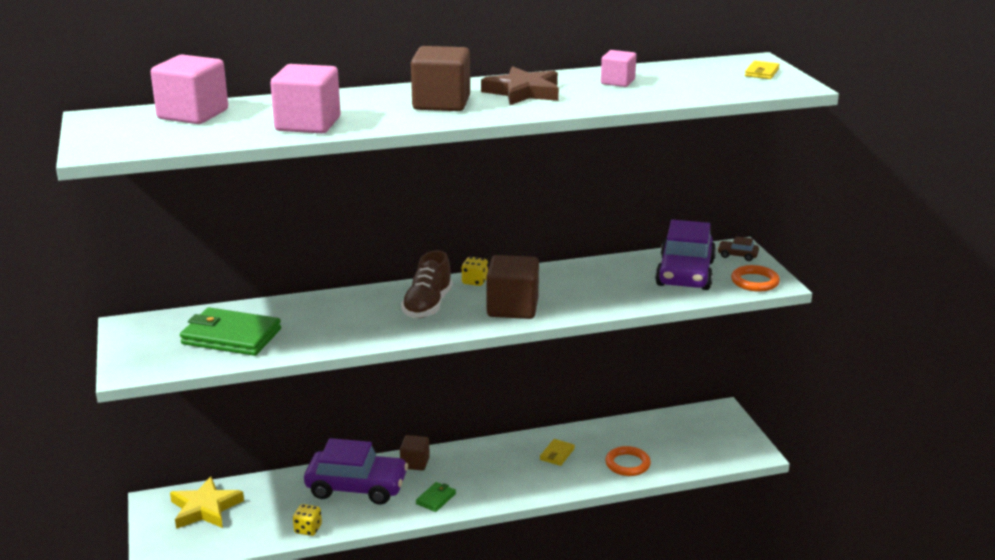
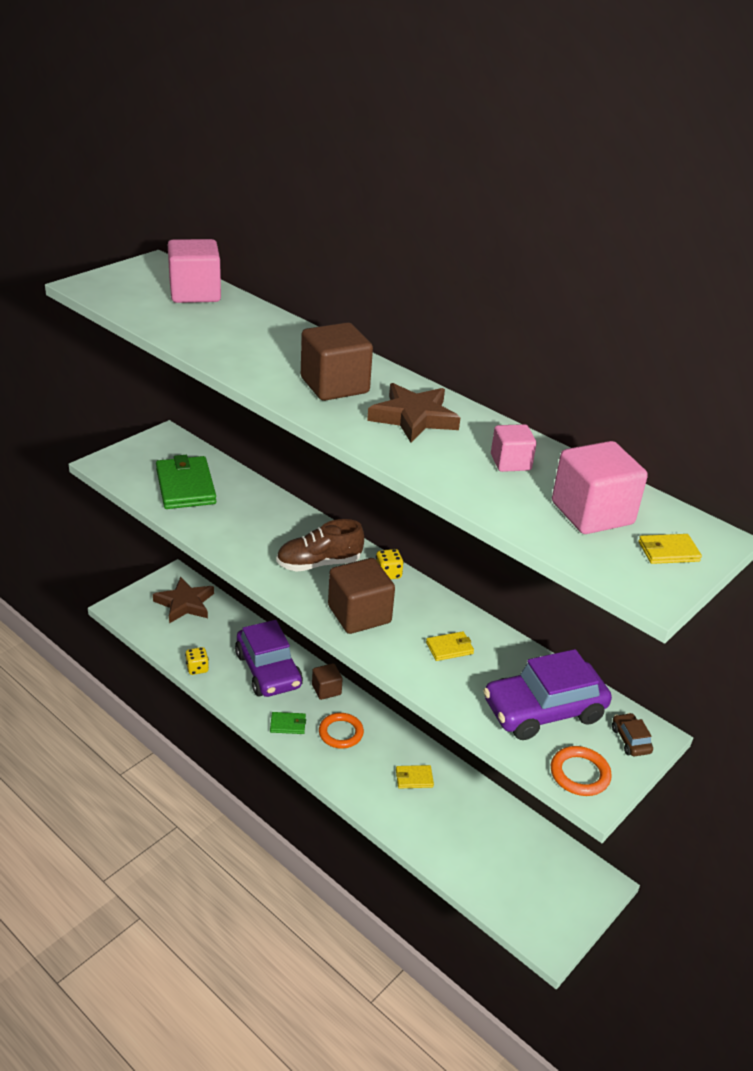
camera: 55 degrees right, 10 degrees up
yellow star [170,476,244,529] -> brown star [153,577,214,623]
pink cube [270,64,341,133] -> pink cube moved to [552,441,648,534]
orange ring [605,446,651,476] -> orange ring moved to [319,713,364,749]
none -> yellow wallet [426,631,474,661]

